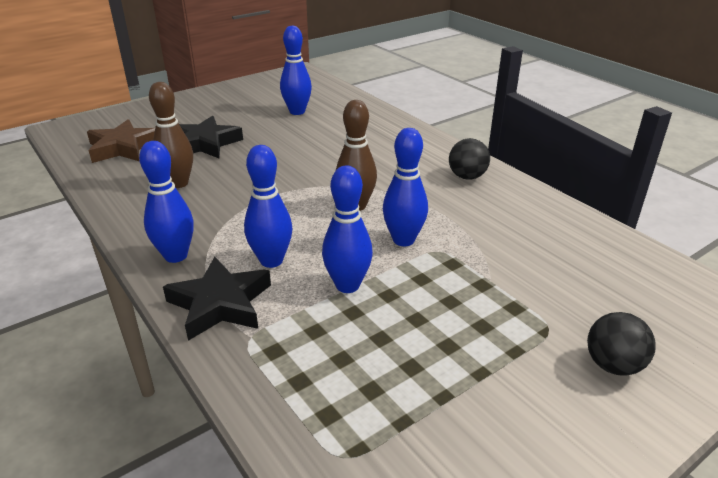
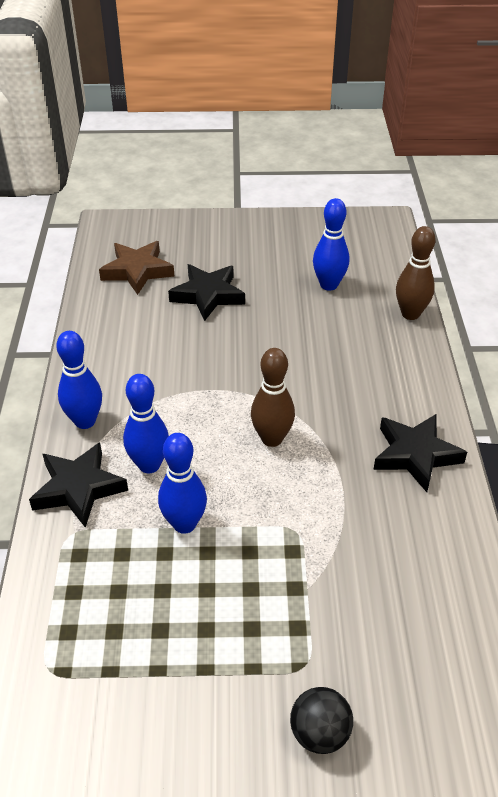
camera: 35 degrees right, 10 degrees up
brown bowling pin [149,82,193,188] -> brown bowling pin moved to [396,226,436,320]
blue bowling pin [383,128,428,246] -> none
black ball [449,138,490,180] -> black star [373,414,467,492]

